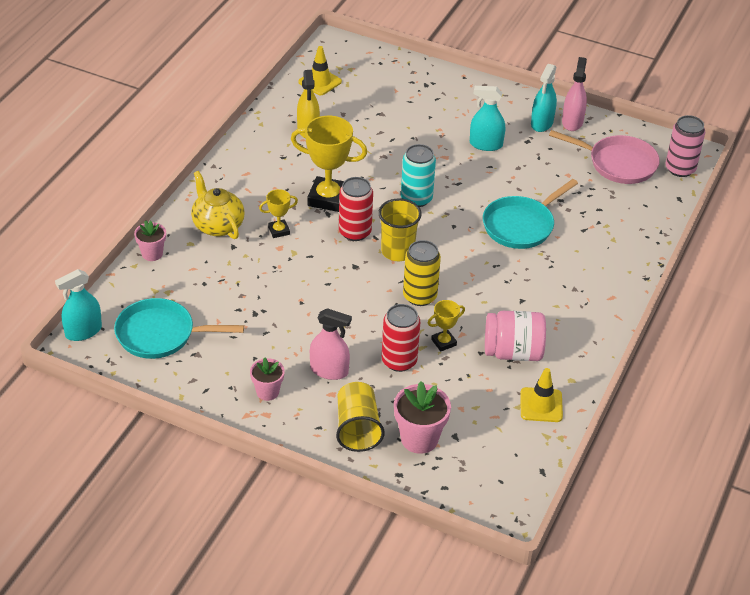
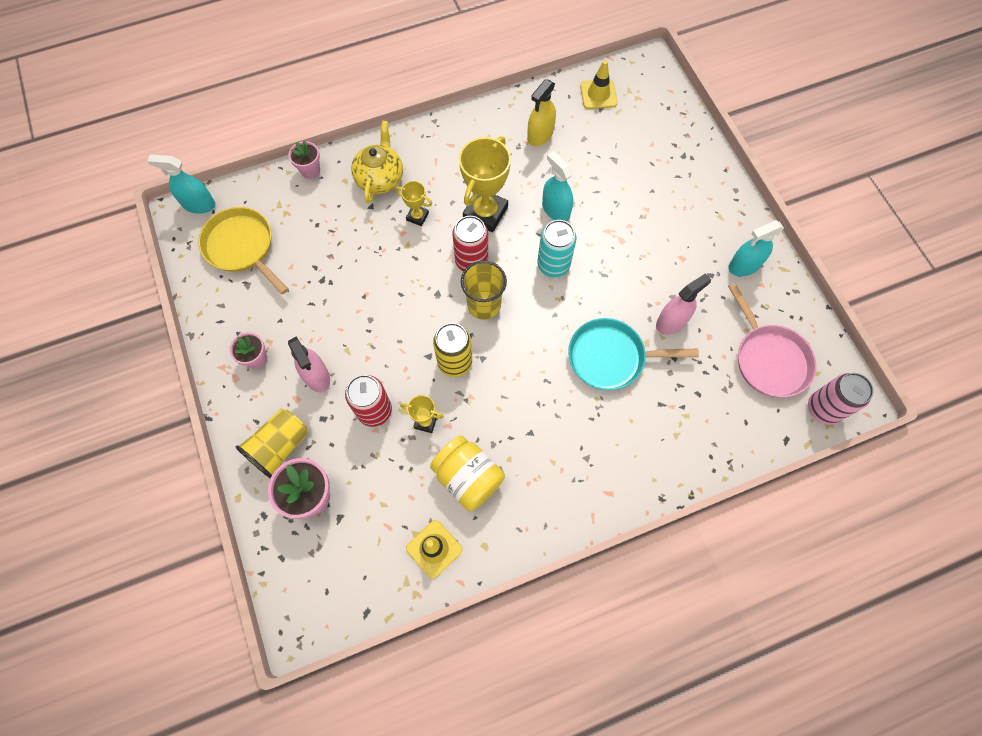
camera: 45 degrees right, 25 degrees up
turquoise pan [114,298,244,359] -> yellow pan [199,207,288,294]
yellow trophy [291,116,367,212] -> yellow trophy turned 60 degrees clockwise [459,136,511,232]
turquoise spray bottle [470,86,505,151] -> turquoise spray bottle moved to [542,151,573,221]
pink jar [485,311,546,361] -> yellow jar [430,436,505,511]
pink spray bottle [562,57,587,131] -> pink spray bottle moved to [656,273,711,335]

